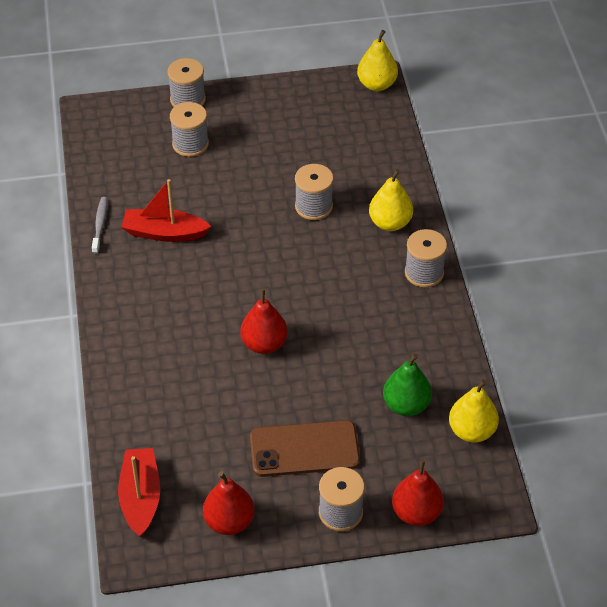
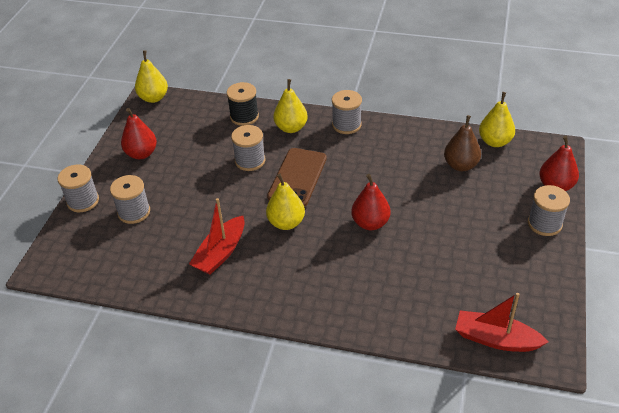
camera: 65 degrees left, 5 degrees down
grey toothbrush [92,197,107,254] -> none
red pear [203,471,254,535] -> red pear moved to [121,108,157,159]
brown phone [250,420,360,477] -> brown phone moved to [267,148,326,207]
green pear [383,353,432,416] -> brown pear [444,115,481,171]
none -> black spool [227,82,259,126]
none -> yellow pear [266,174,305,230]

